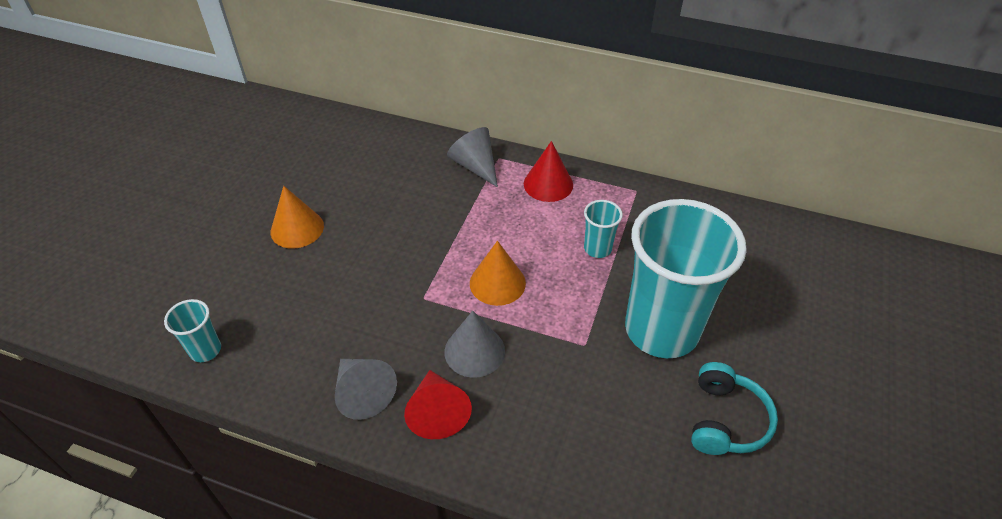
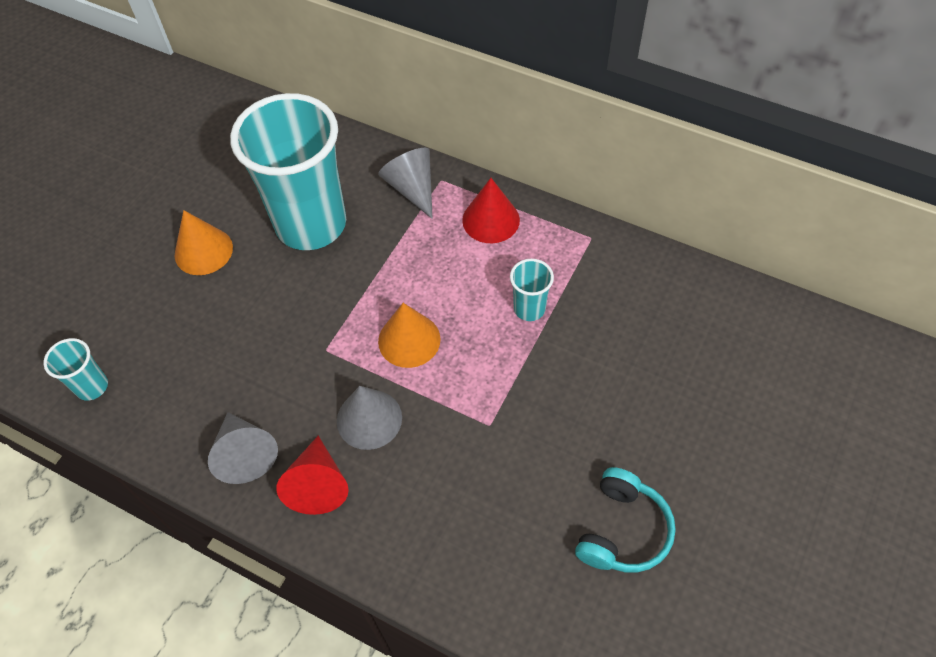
camera: 10 degrees right, 10 degrees up
turquoise cup [625,199,747,358] -> turquoise cup moved to [230,93,346,250]

